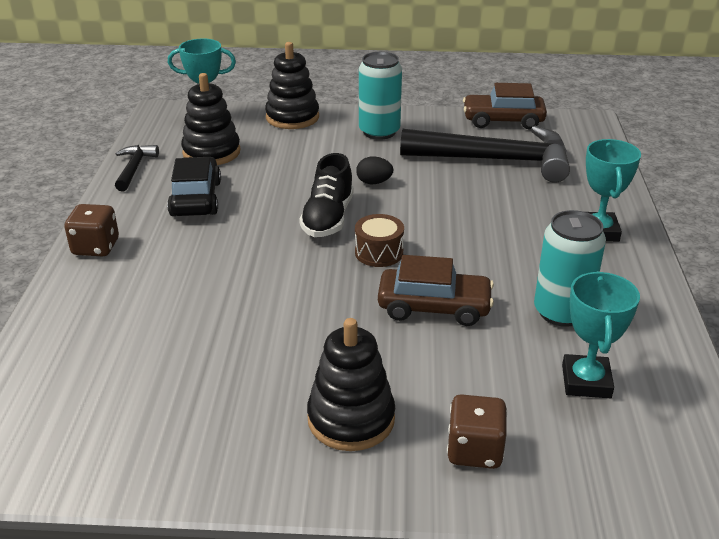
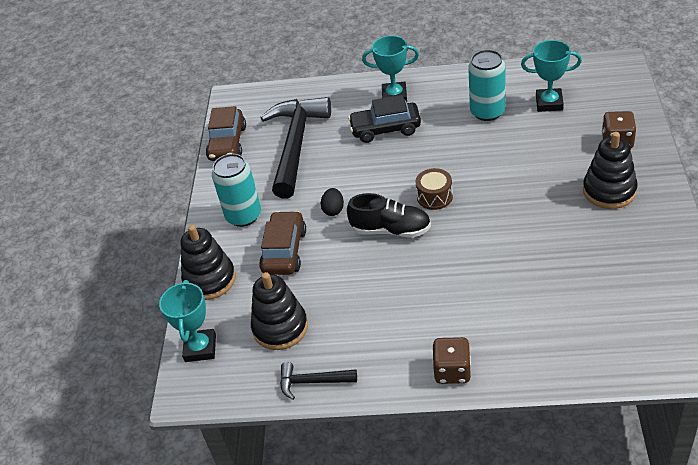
camera: 85 degrees left, 10 degrees up
black car [167,157,221,216] -> black car moved to [348,95,421,143]
brown car [378,255,494,326] -> brown car moved to [259,211,306,275]

